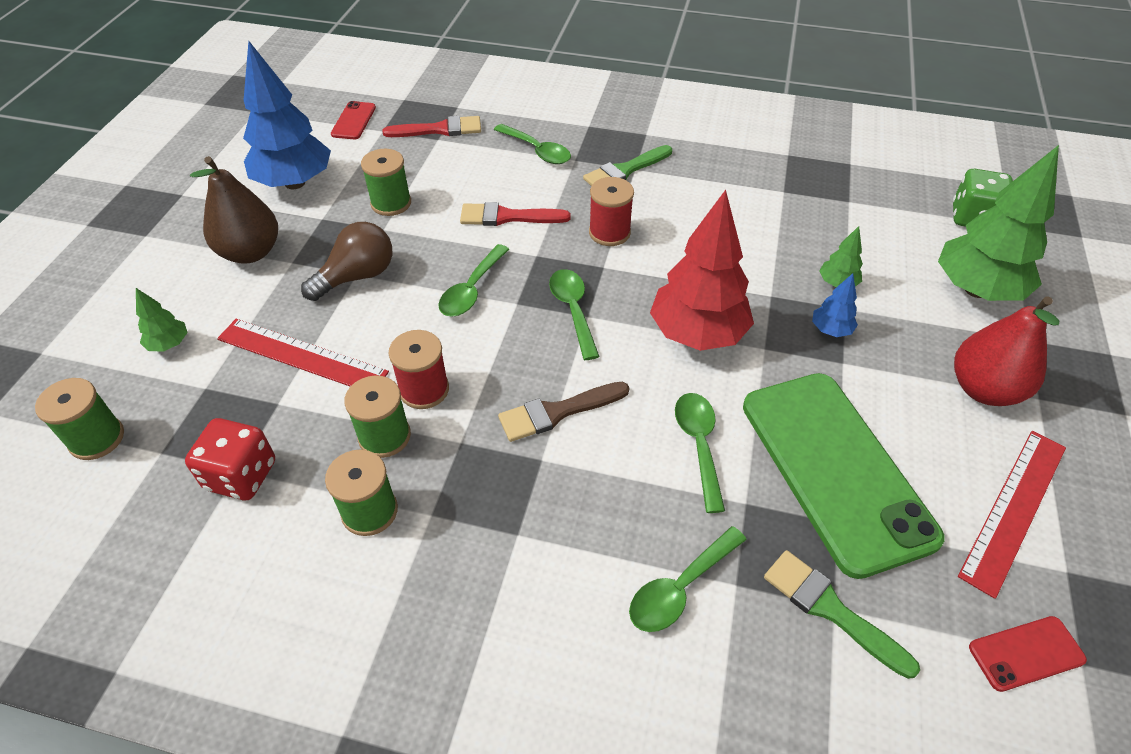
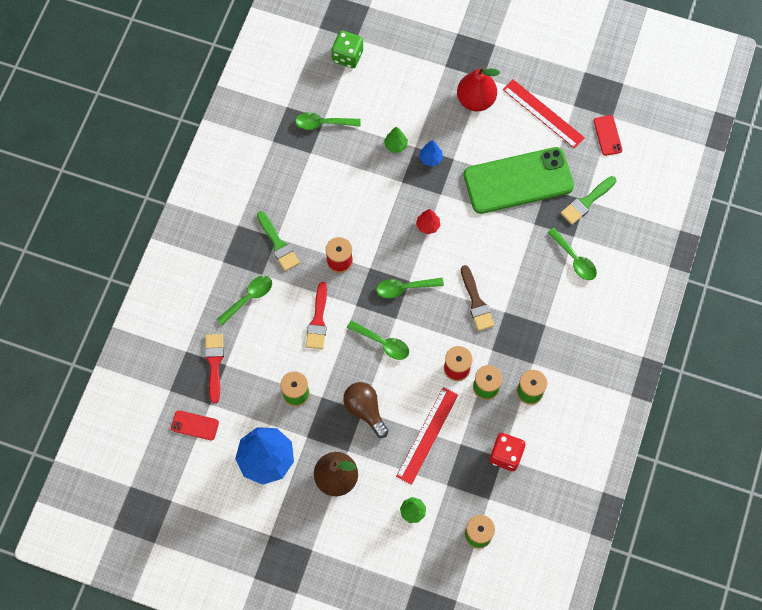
camera: 85 degrees left, 20 degrees up
red tree [650,190,754,351] -> red tree [416,209,440,234], size x0.44
green spoon [675,393,725,513] -> green spoon moved to [295,112,360,130]
green tree [938,145,1059,301] -> none

